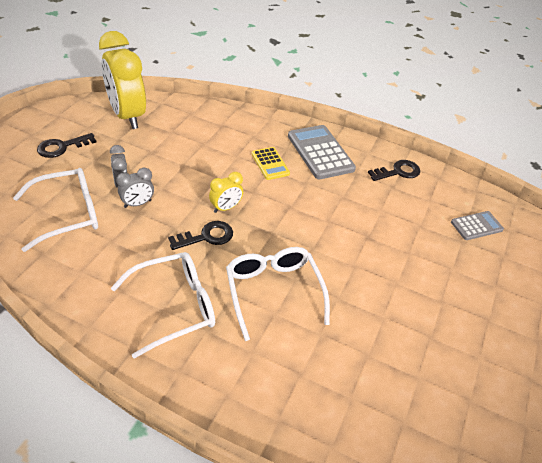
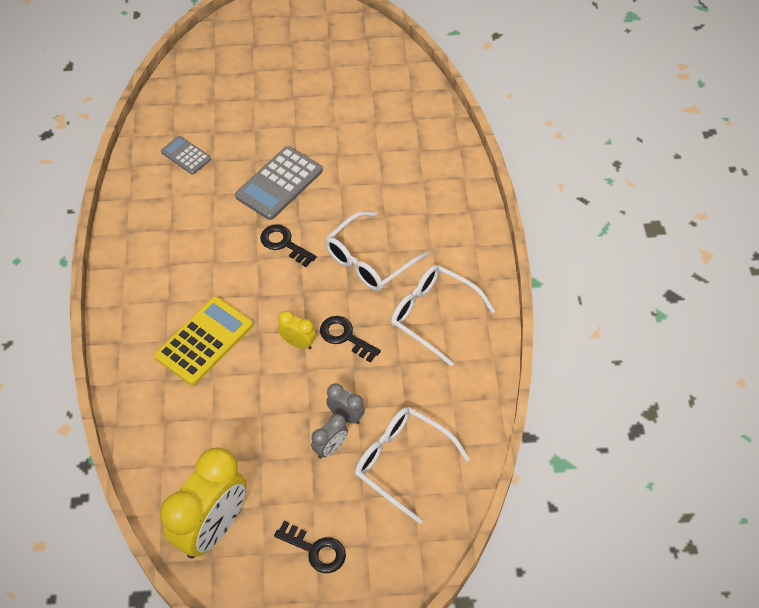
camera: 115 degrees left, 10 degrees up
yellow calculator [251,147,290,180] -> yellow calculator [155,296,253,385], size x1.74
grey calculator [288,125,356,179] -> grey calculator moved to [235,146,323,220]
black key [368,160,420,181] -> black key moved to [260,224,317,267]

